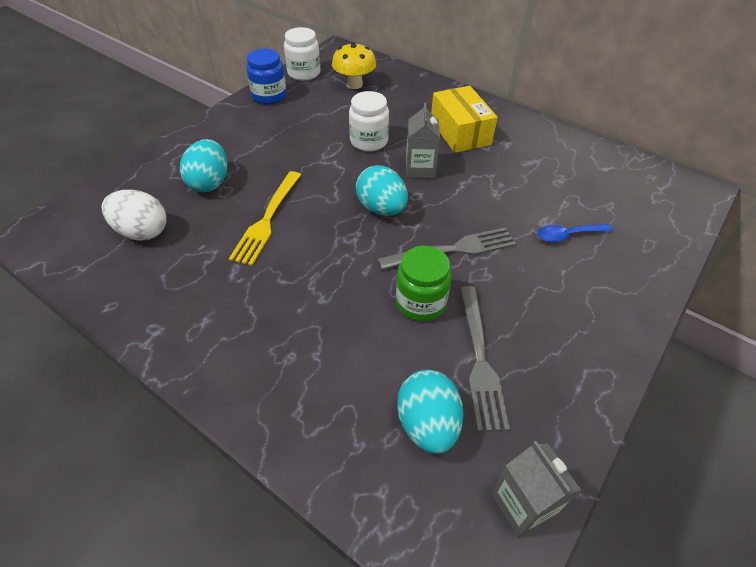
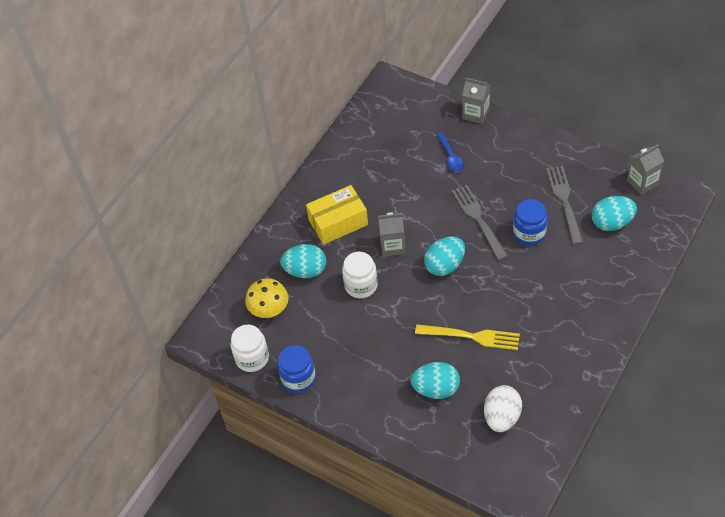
camera: 90 degrees left, 5 degrees up
green jar [396,246,451,321] -> blue jar [513,199,548,246]
grey fork [460,286,510,432] -> grey fork turned 90 degrees counterclockwise [546,166,583,245]
none -> turquoise egg [280,244,326,278]
none -> grey carton [462,78,490,124]

